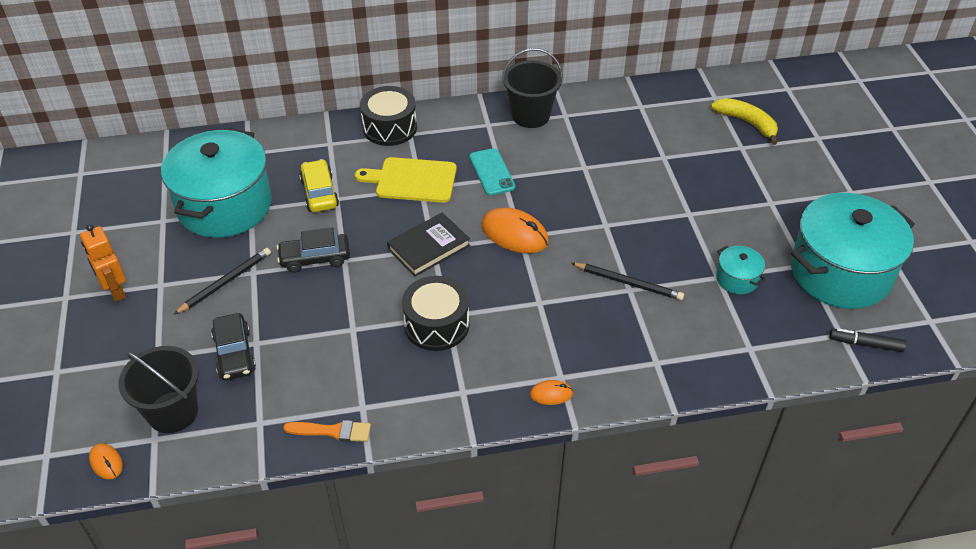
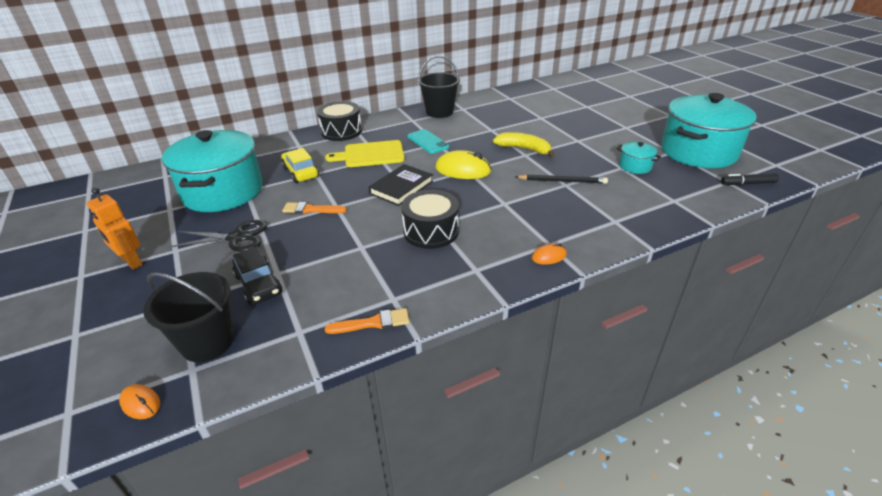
camera: 15 degrees left, 10 degrees down
black pencil [173,248,271,315] -> black scissors [170,220,268,252]
black car [277,227,350,273] -> orange brush [282,202,347,214]
orange mouse [482,207,549,253] -> yellow mouse [435,150,492,179]
yellow banana [711,98,778,145] -> yellow banana moved to [493,132,555,157]

